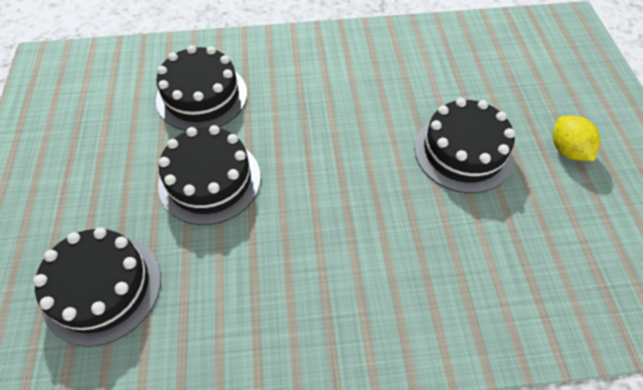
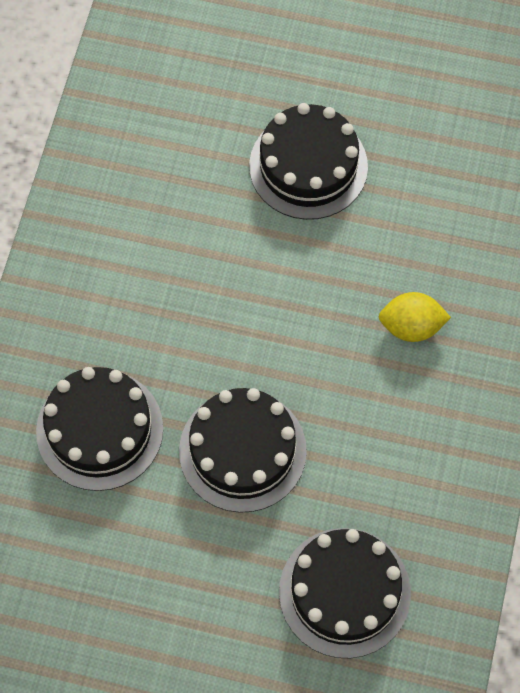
camera: 70 degrees left, 10 degrees up
yellow lemon [553,116,600,161] -> yellow lemon moved to [379,292,451,342]

